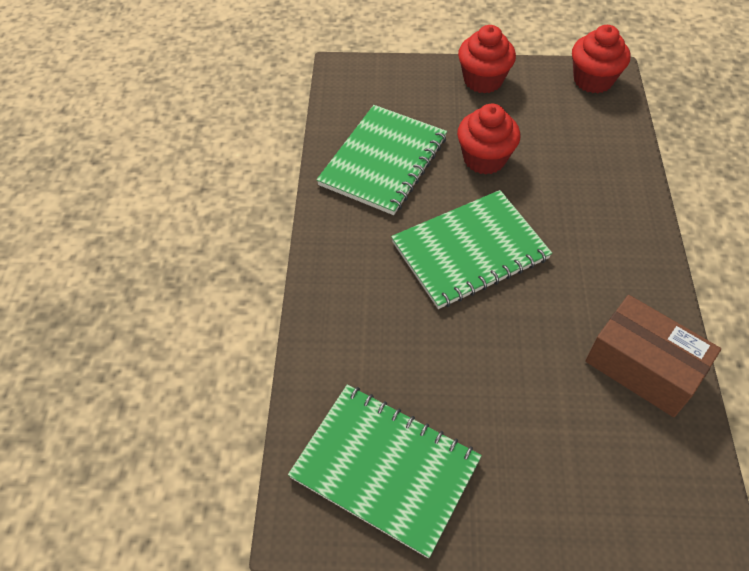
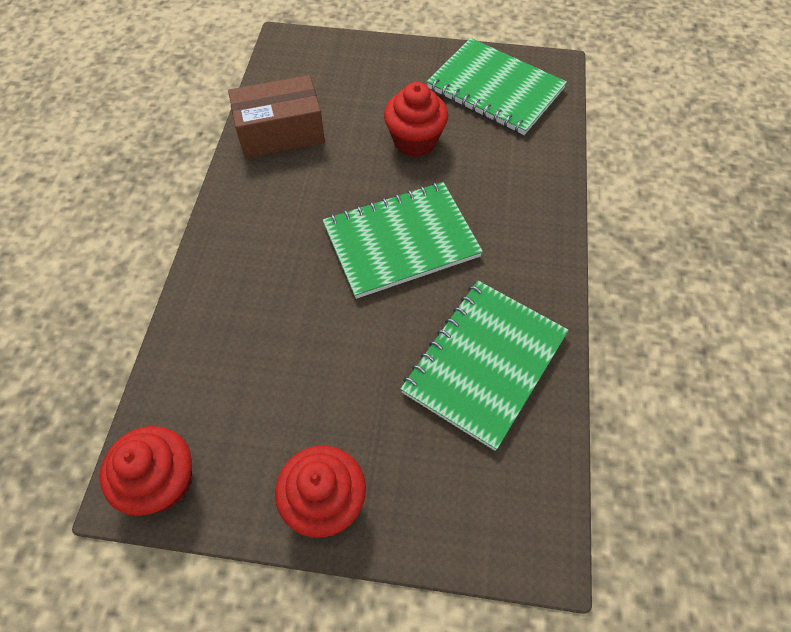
camera: 175 degrees left, 5 degrees up
red cupcake [457,104,520,174] -> red cupcake moved to [384,82,448,157]
brown box [585,295,721,417] -> brown box turned 60 degrees counterclockwise [228,75,325,158]

